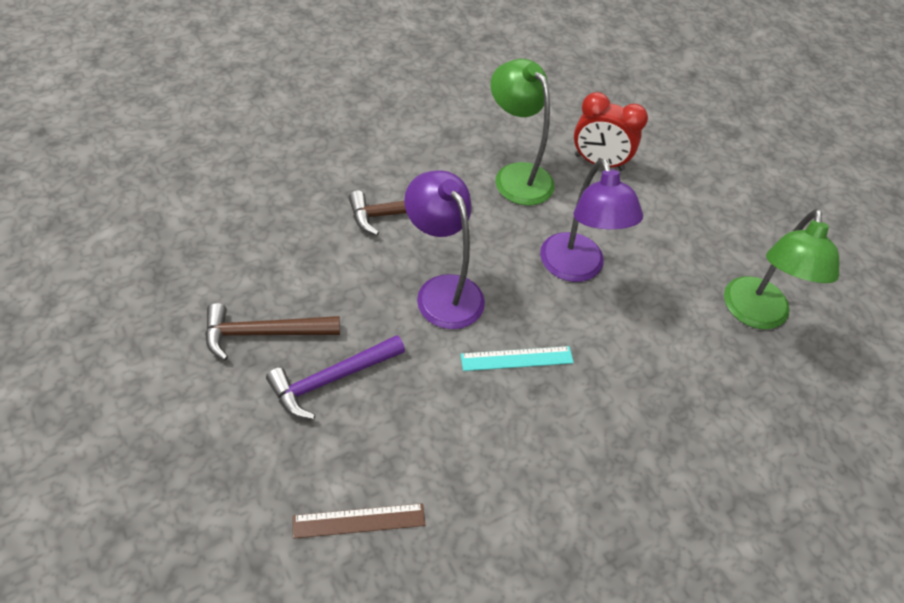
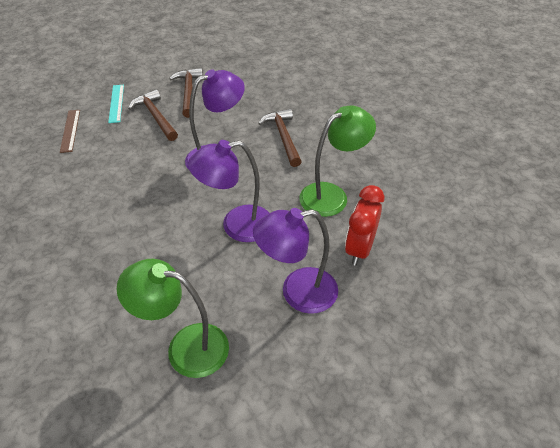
camera: 95 degrees right, 5 degrees down
purple hammer [266,335,405,420] -> brown hammer [128,89,178,141]
turquoise ruler [460,346,574,371] -> turquoise ruler moved to [108,85,124,123]
none -> purple lamp [253,208,338,314]

